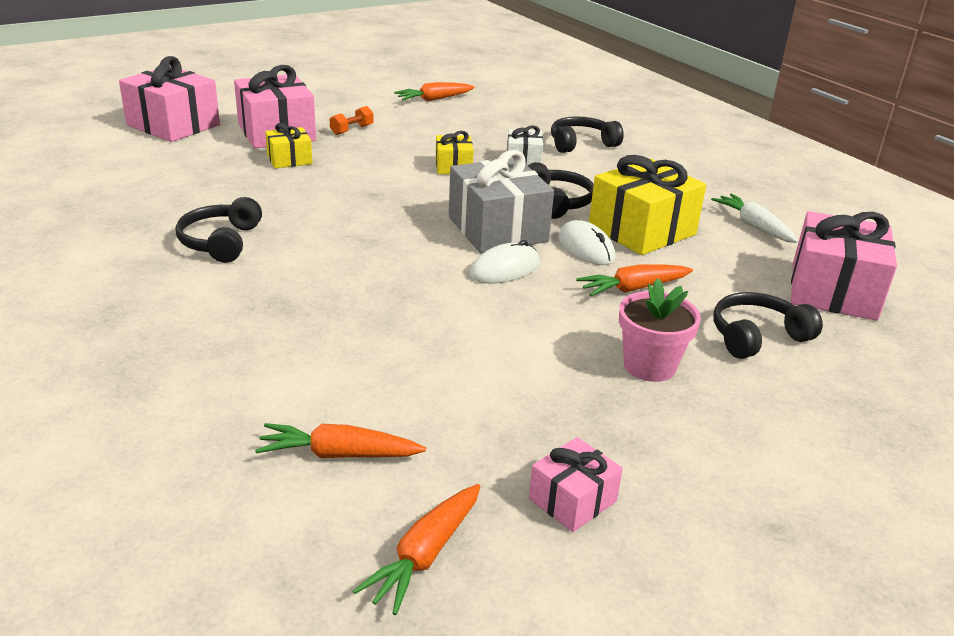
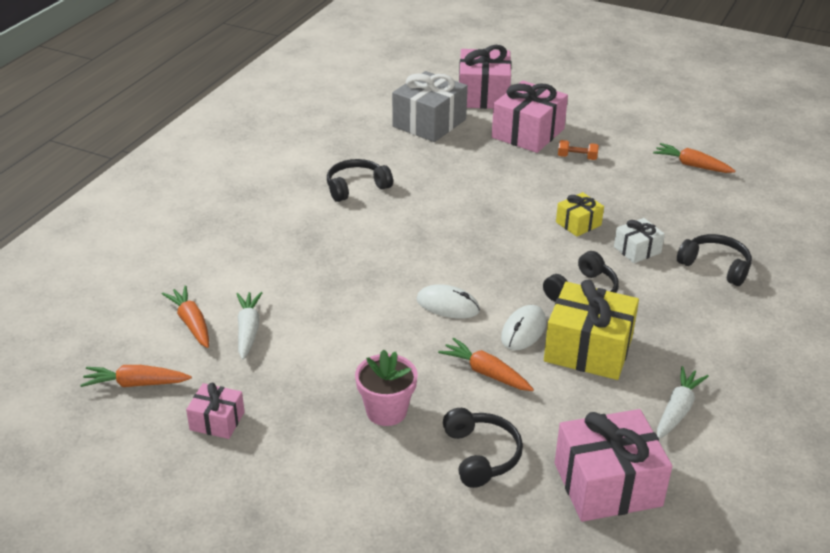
camera: 60 degrees right, 5 degrees up
yellow gift [265,123,312,168] -> none
grey gift [449,150,554,253] -> grey gift moved to [392,71,468,142]
black headphones [713,292,823,359] -> black headphones turned 45 degrees clockwise [443,408,523,488]
none -> white carrot [236,292,263,360]

